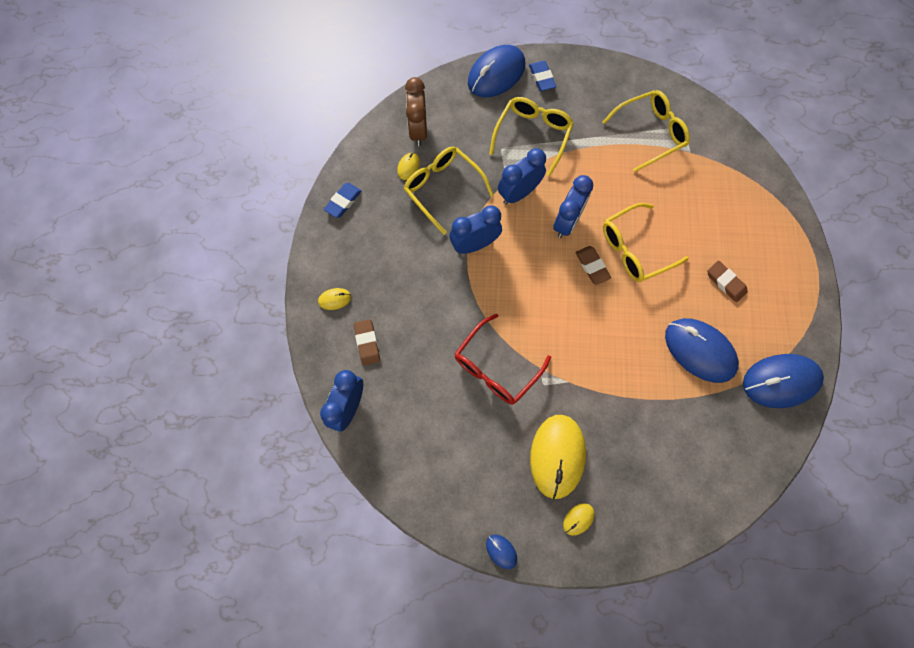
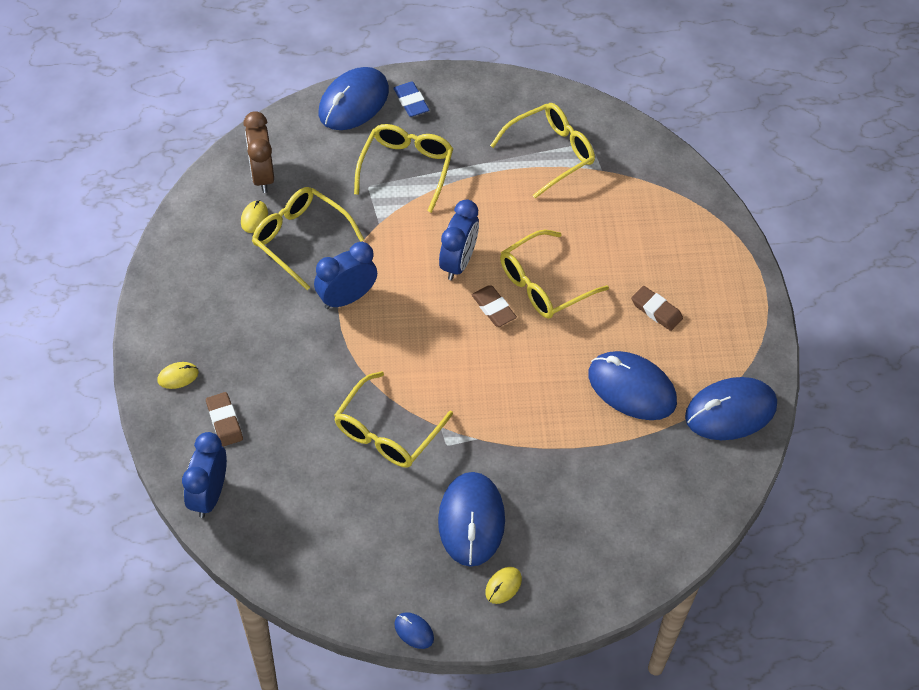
camera: 10 degrees left, 15 degrees down
blue eraser [324,183,361,218] -> none
red glasses [455,314,551,405] -> yellow glasses [334,371,453,468]
blue clock [498,148,546,204] -> none
yellow mouse [530,415,586,499] -> blue mouse [438,472,505,567]

